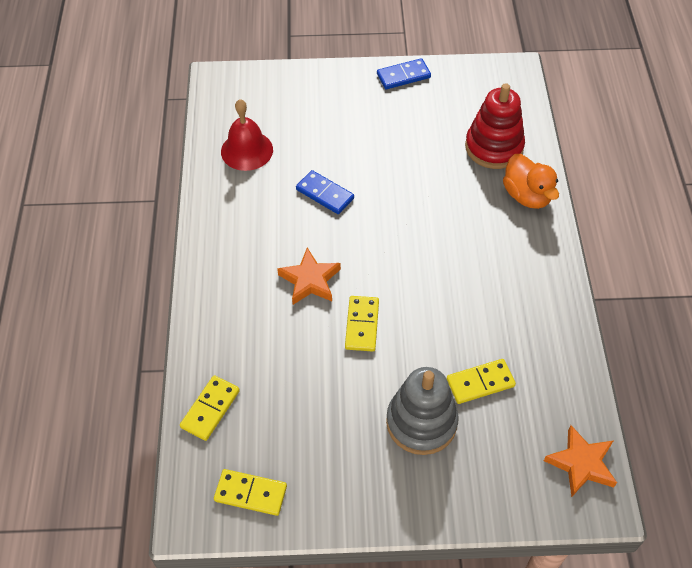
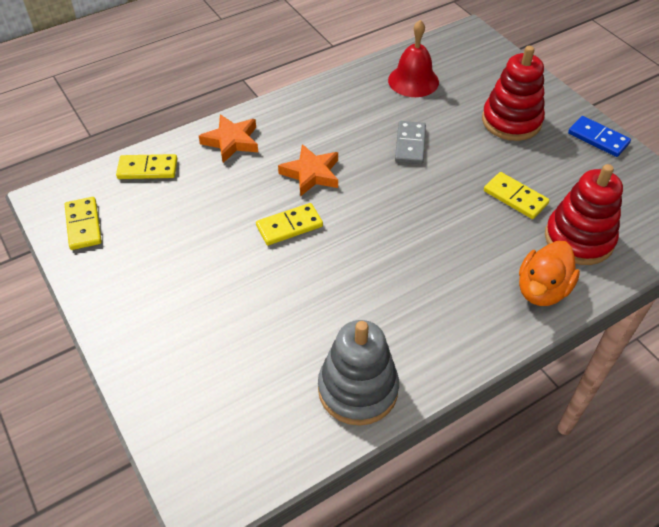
camera: 60 degrees right, 5 degrees down
blue domino [296,170,354,214] -> grey domino [395,121,426,164]
grey stacking toy [386,367,459,455] -> grey stacking toy moved to [318,320,399,426]
yellow domino [447,359,516,404] -> yellow domino moved to [484,172,549,219]
orange star [544,425,617,497] -> orange star moved to [199,114,258,163]
none -> red stacking toy [482,46,545,141]

